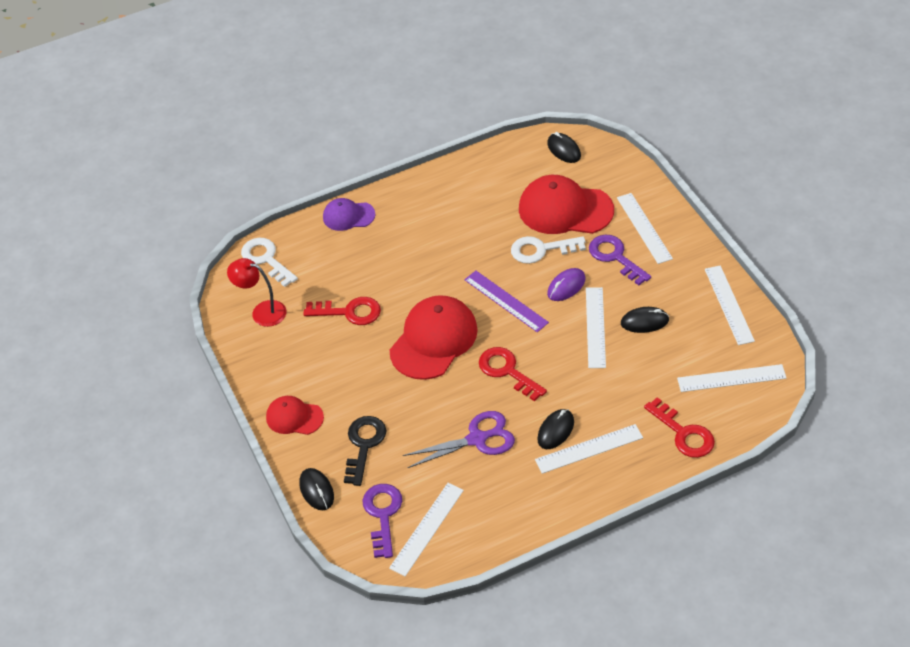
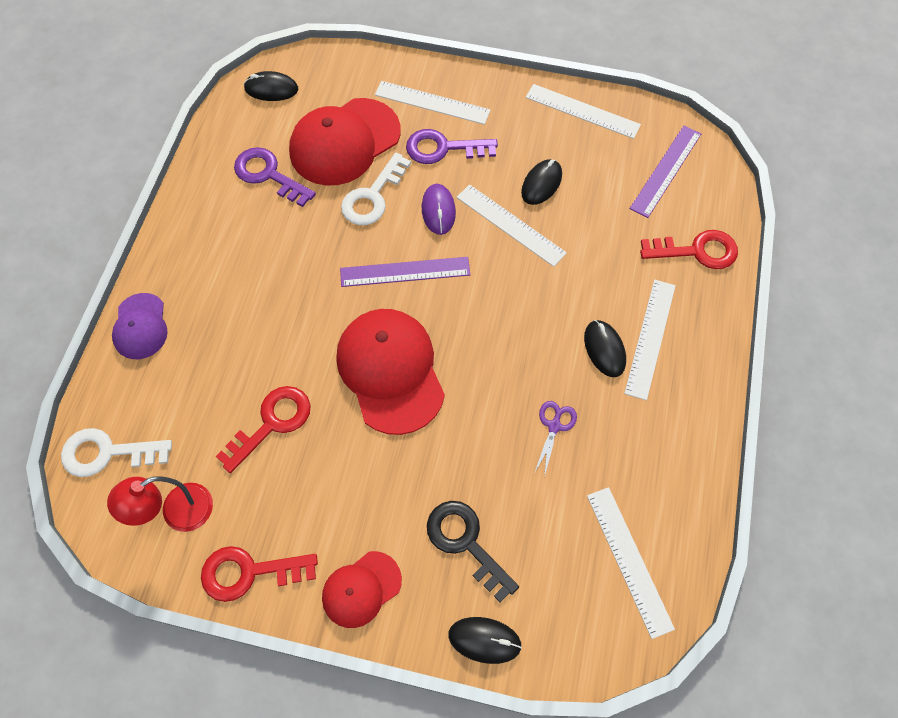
camera: 55 degrees left, 15 degrees up
purple cap [323,198,376,231] -> purple cap turned 45 degrees counterclockwise [112,293,168,359]
purple key [362,484,402,558] -> purple key moved to [234,147,316,207]
purple scissors [403,411,515,468] -> purple scissors [535,401,577,477], size x0.55
red key [479,347,547,401] -> red key moved to [201,546,318,602]
white ruler [677,364,786,392] -> purple ruler [630,126,701,218]

